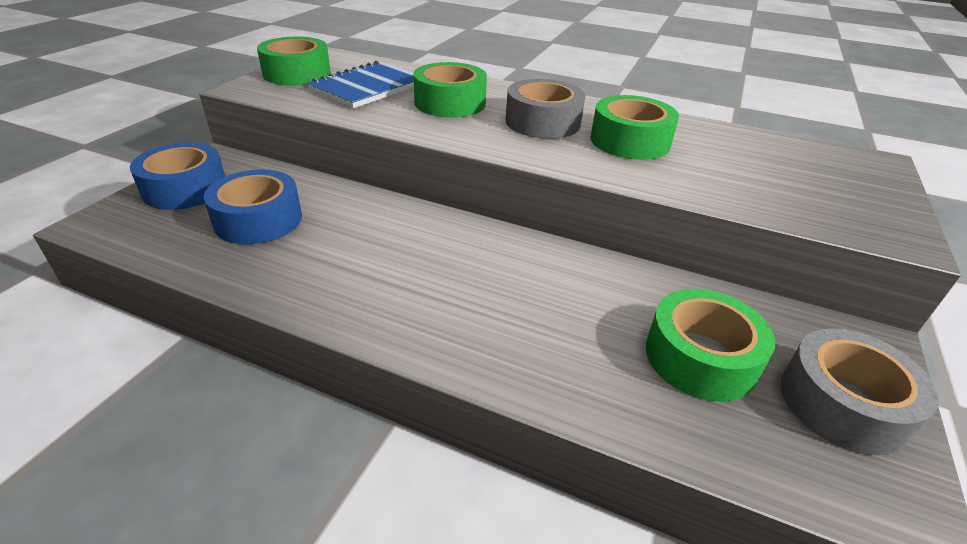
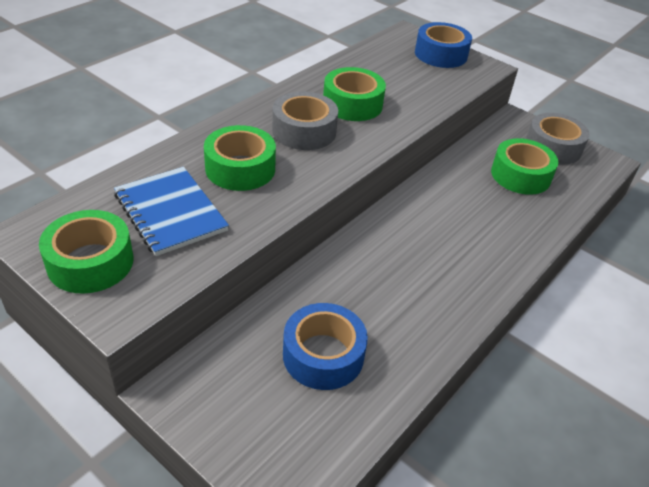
camera: 75 degrees left, 5 degrees up
blue tape [130,143,225,210] -> blue tape moved to [415,22,472,68]

